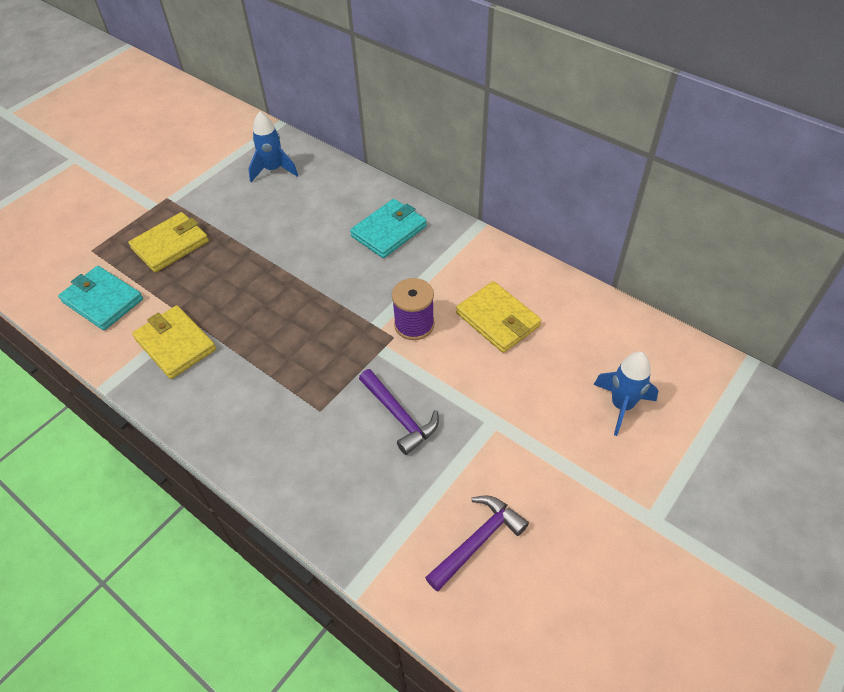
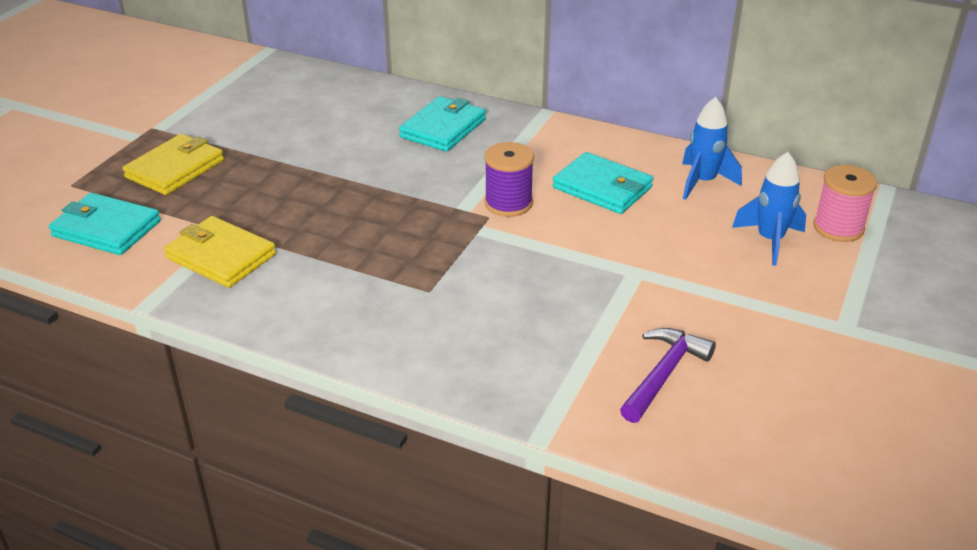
camera: 15 degrees left, 15 degrees down
blue rocket [248,111,298,182] -> blue rocket moved to [682,97,742,200]
purple hammer [359,369,439,455] -> none
yellow wallet [456,281,541,353] -> turquoise wallet [553,152,653,214]
none -> pink spool [813,165,877,242]

